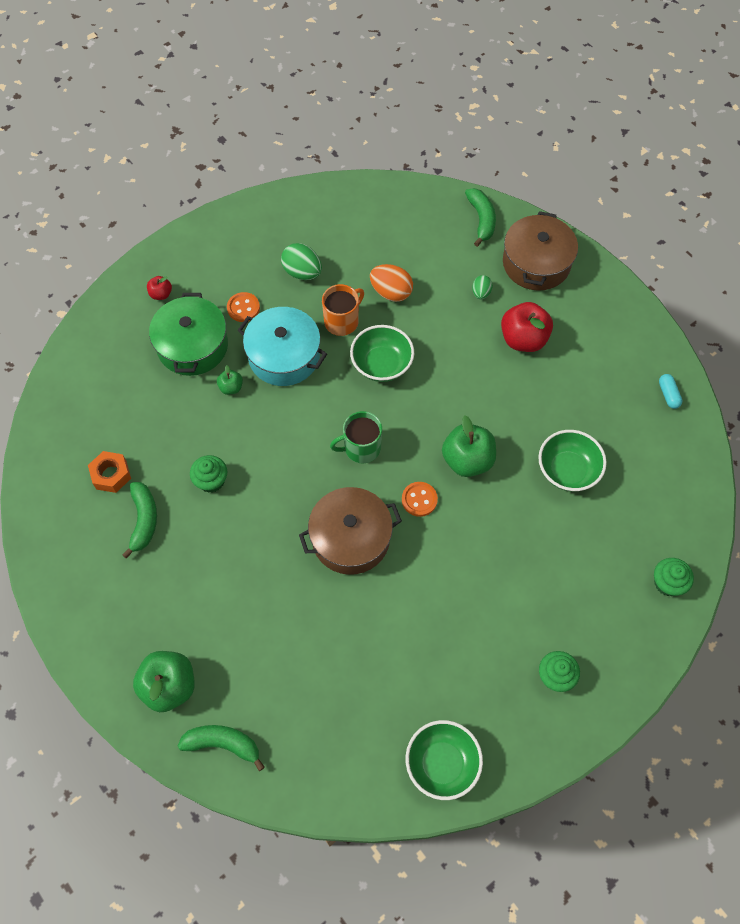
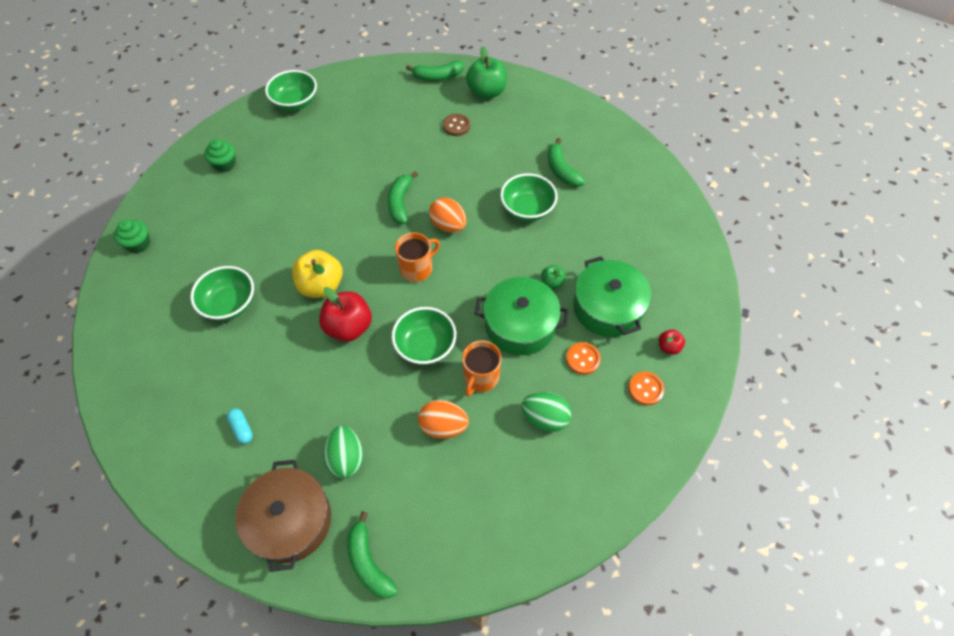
camera: 160 degrees right, 5 degrees down
orange nut [88,451,131,493] -> none
green cupcake [190,455,227,493] -> green bowl [500,173,558,221]
turquoise pot [238,307,327,386] -> green pot [475,277,569,355]
brown pot [299,487,402,575] -> green banana [388,171,418,224]
green mug [330,411,382,463] -> orange mug [395,232,440,282]
orange button [402,482,438,517] -> orange button moved to [628,372,664,405]
green apple [442,415,496,477] -> yellow apple [292,250,343,298]
green egg [472,275,493,300] -> green egg [323,426,364,478], size x1.71
red apple [501,302,553,352] -> red apple moved to [319,287,372,342]
turquoise capsule [659,374,683,409] -> turquoise capsule moved to [227,408,253,444]
none -> orange egg [429,197,466,233]
none -> brown button [443,114,470,136]

